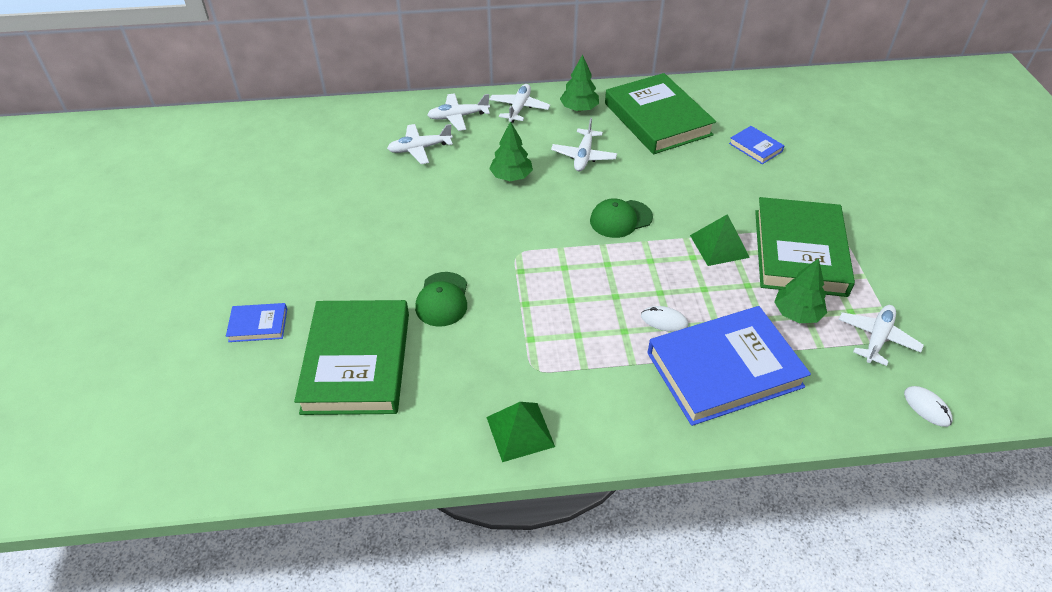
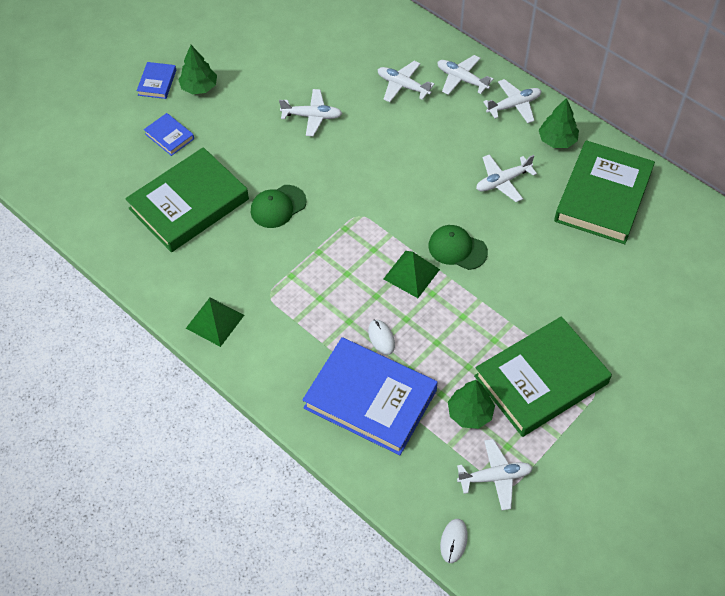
camera: 50 degrees right, 10 degrees up
green tree [489,121,533,181] -> green tree moved to [178,45,217,94]
green pyramid [690,214,750,266] -> green pyramid moved to [384,251,440,298]
blue book [729,126,784,164] -> blue book moved to [137,62,176,99]
none -> white plane [279,89,342,136]

